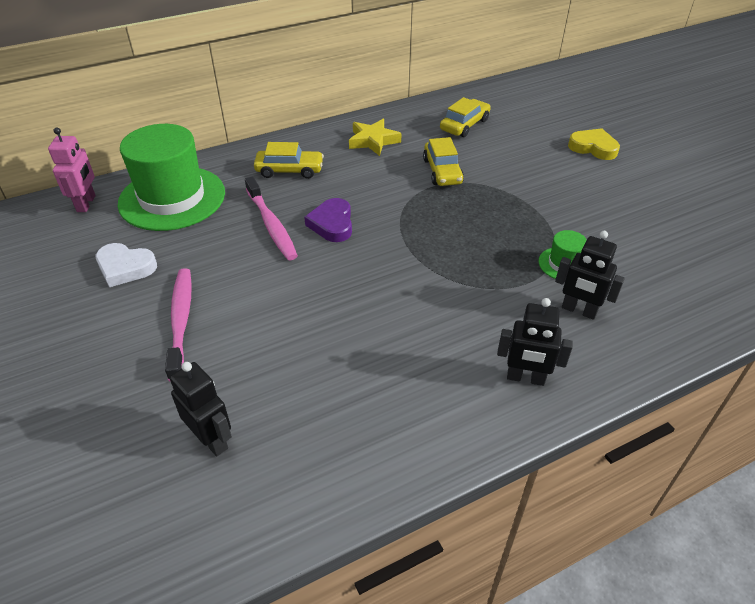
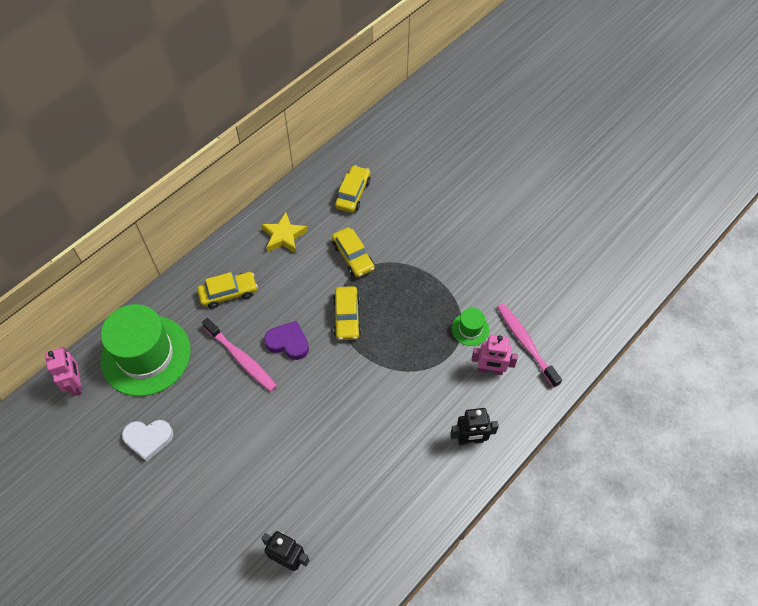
camera: 20 degrees left, 15 degrees up
pink toothbrush [165,268,192,382] -> pink toothbrush moved to [497,303,562,388]
purple heart [304,198,352,242] -> purple heart turned 135 degrees clockwise [264,321,309,360]
black robot [555,231,625,320] -> pink robot [471,335,518,375]
yellow heart [568,128,620,160] -> none
none -> yellow car [333,286,361,340]

